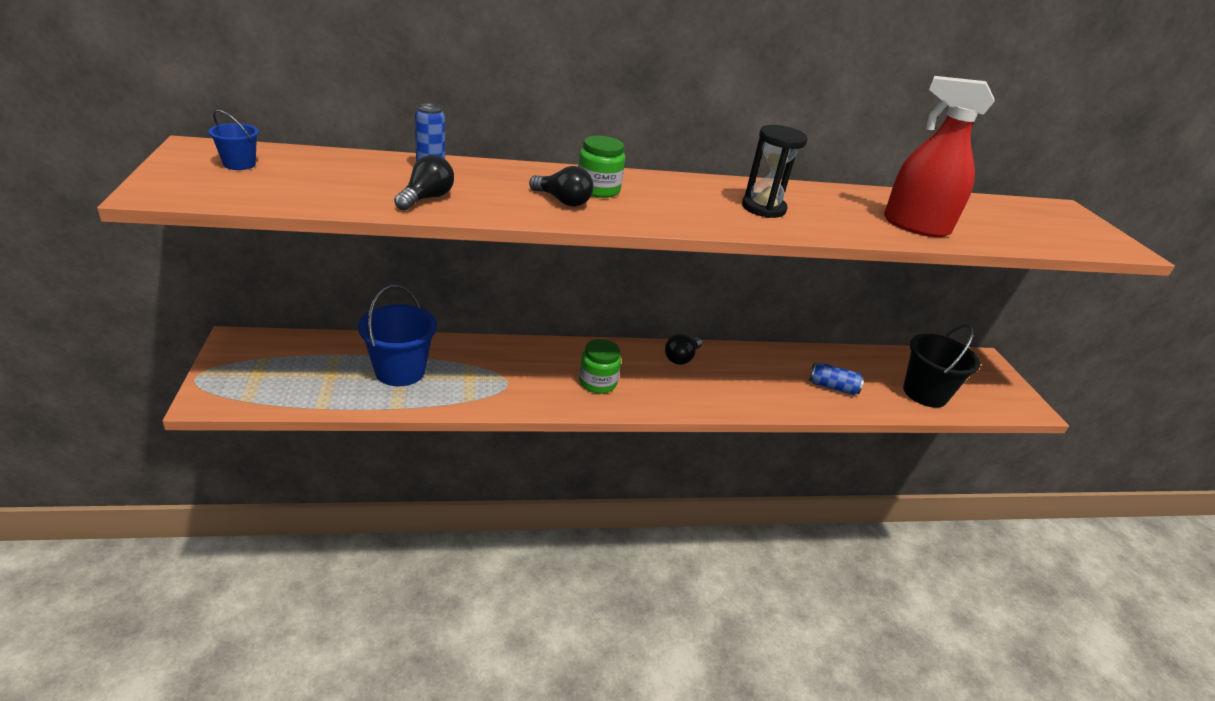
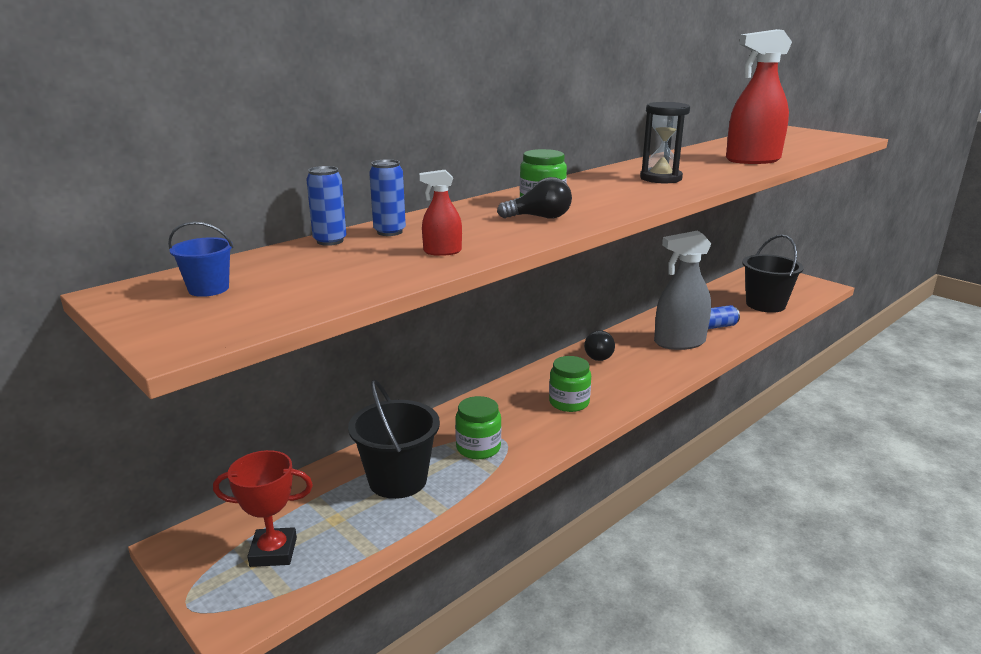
camera: 30 degrees left, 10 degrees down
blue bucket [358,285,437,386] -> black bucket [348,380,440,499]
black light bulb [394,155,454,211] -> red spray bottle [420,170,462,256]
none -> red trophy [213,450,313,567]
none -> blue can [306,166,347,246]
none -> green jar [455,396,501,459]
none -> grey spray bottle [654,231,712,350]

